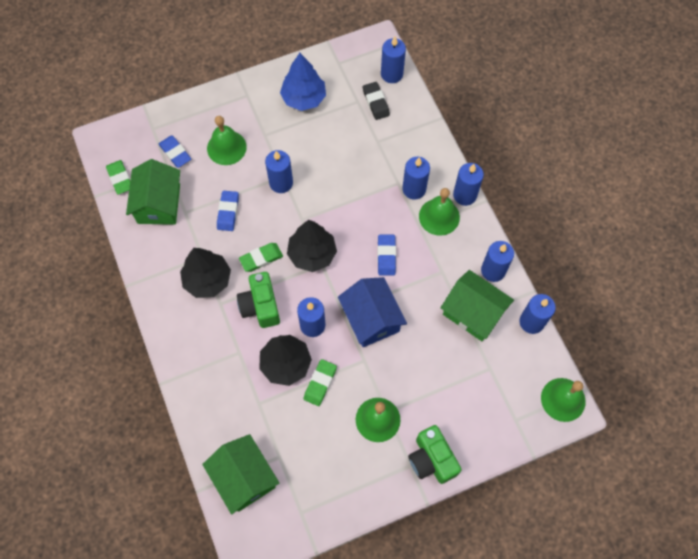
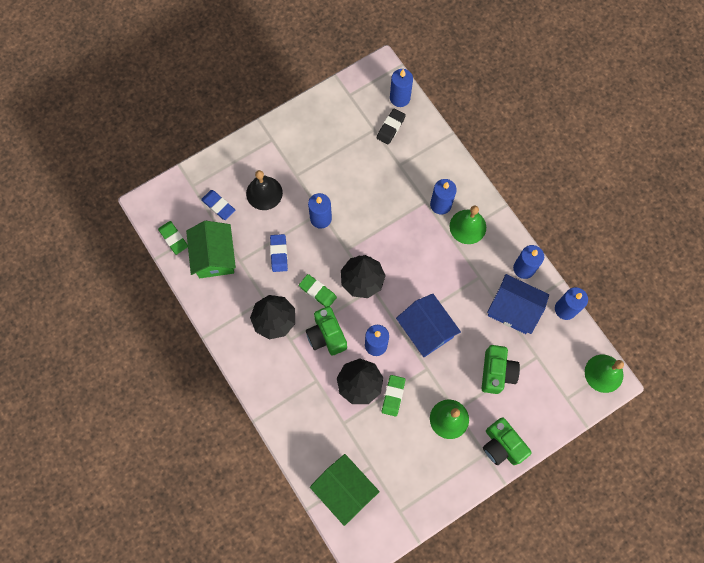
camera: 10 degrees left, 5 degrees up
green bell [207,116,247,165] -> black bell [246,170,283,210]
green eraser [239,243,283,272] -> green eraser turned 75 degrees clockwise [299,274,337,307]
blue tree [280,53,326,111] -> none
black eraser [363,82,390,120] -> black eraser turned 60 degrees clockwise [377,109,406,145]
blue eraser [377,235,396,275] -> none
green house [441,270,514,341] -> blue house [487,274,549,334]
blue candle [453,163,484,206] -> none
none -> green camera [482,345,520,394]

